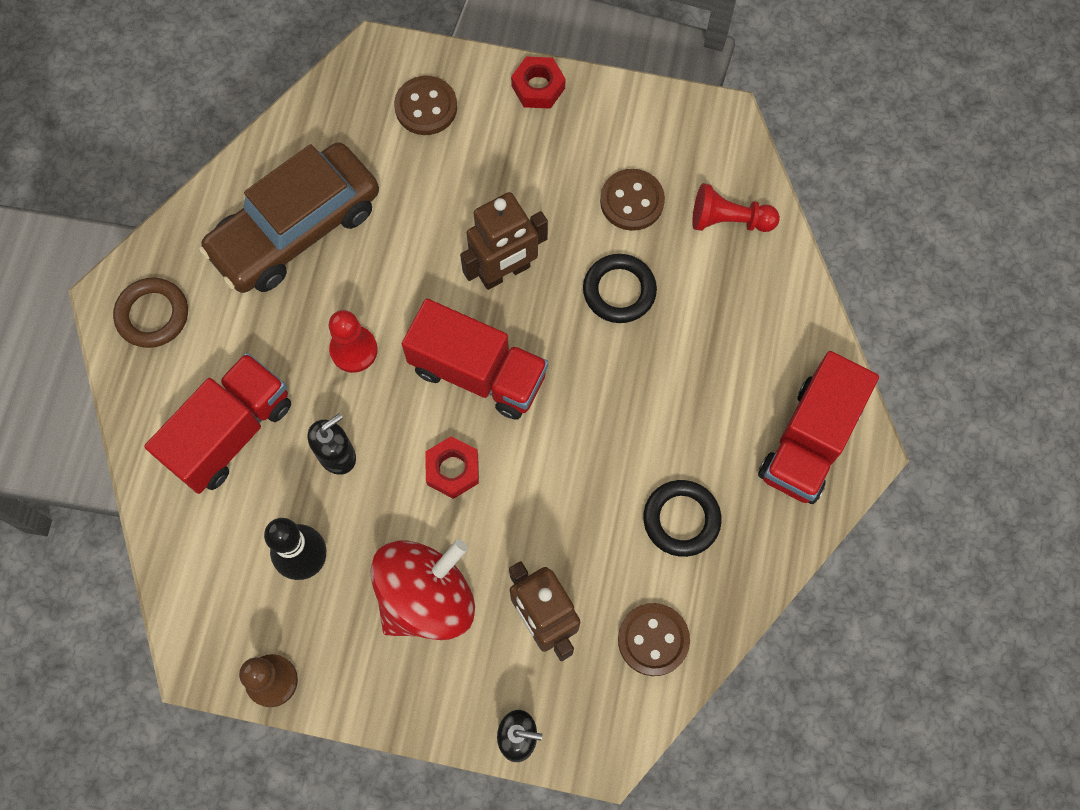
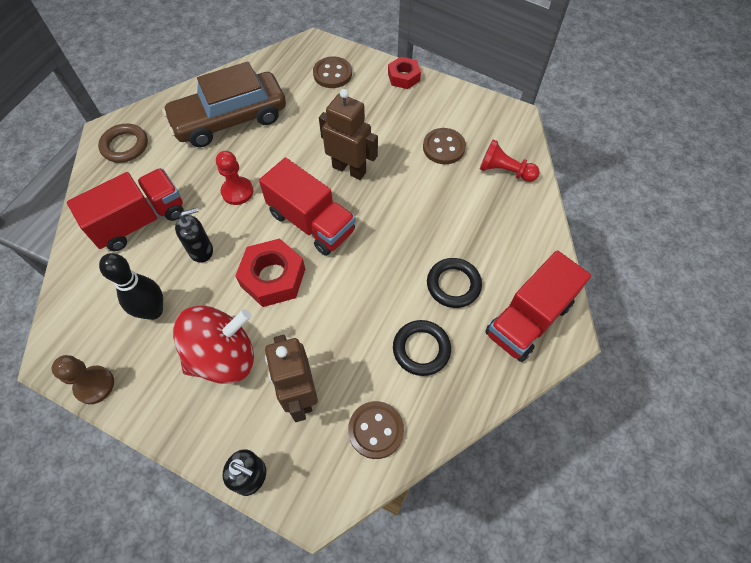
camera: 15 degrees right, 10 degrees down
red nut [425,436,479,499] -> red nut [235,238,305,307], size x1.59
brown robot [460,192,548,290] -> brown robot turned 135 degrees counterclockwise [319,89,378,180]
black ring [583,254,657,323] -> black ring moved to [427,258,482,308]

